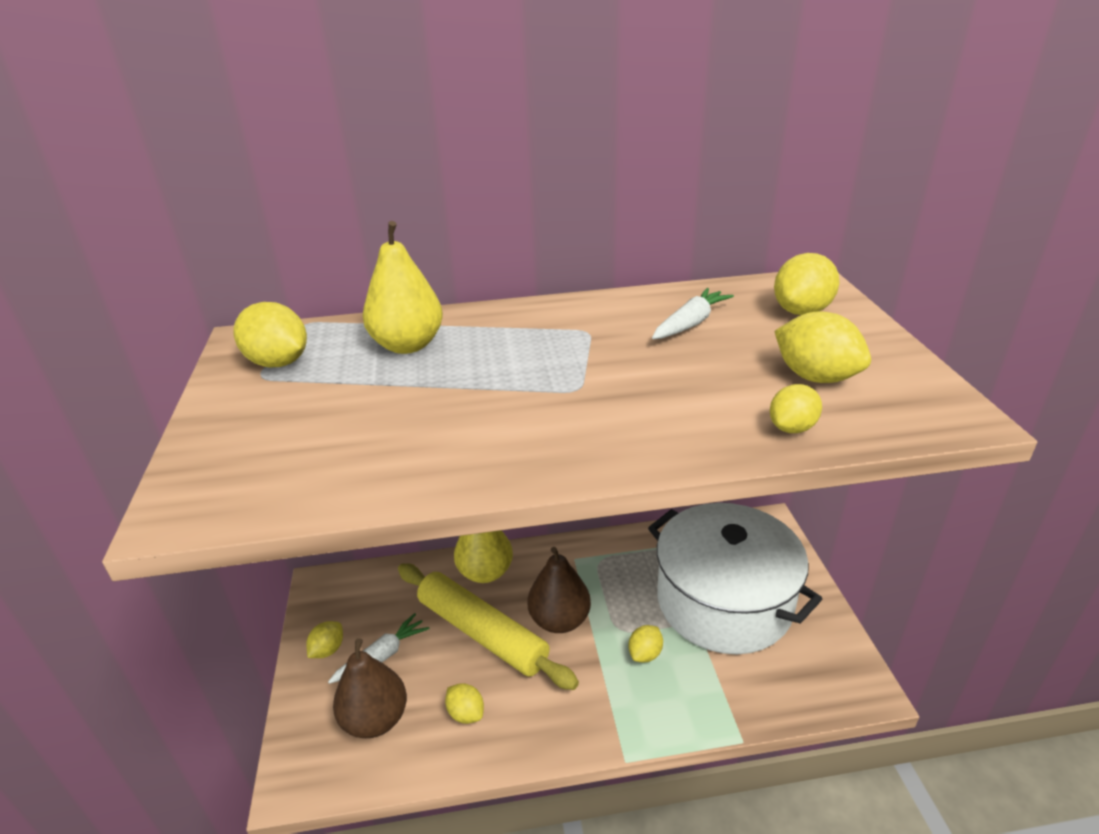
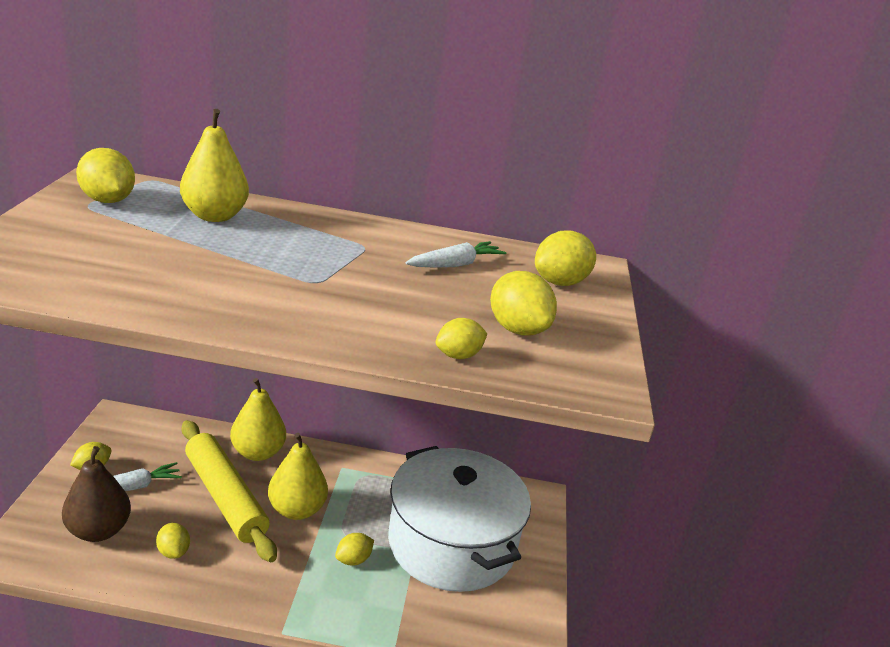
camera: 10 degrees right, 5 degrees down
brown pear [528,547,591,633] -> yellow pear [268,433,328,520]

